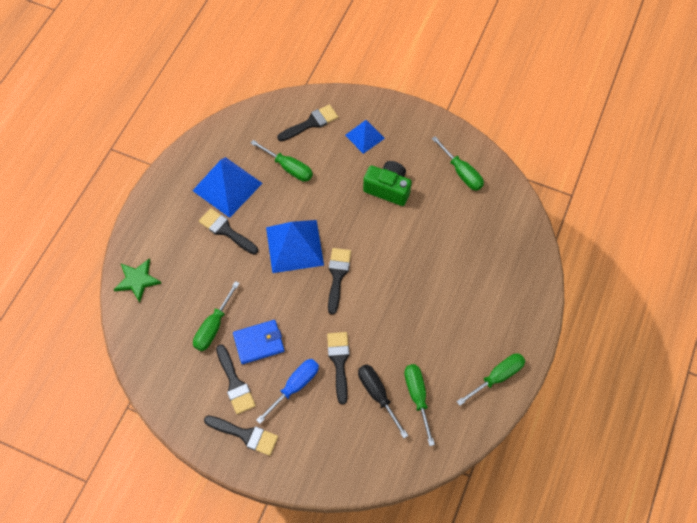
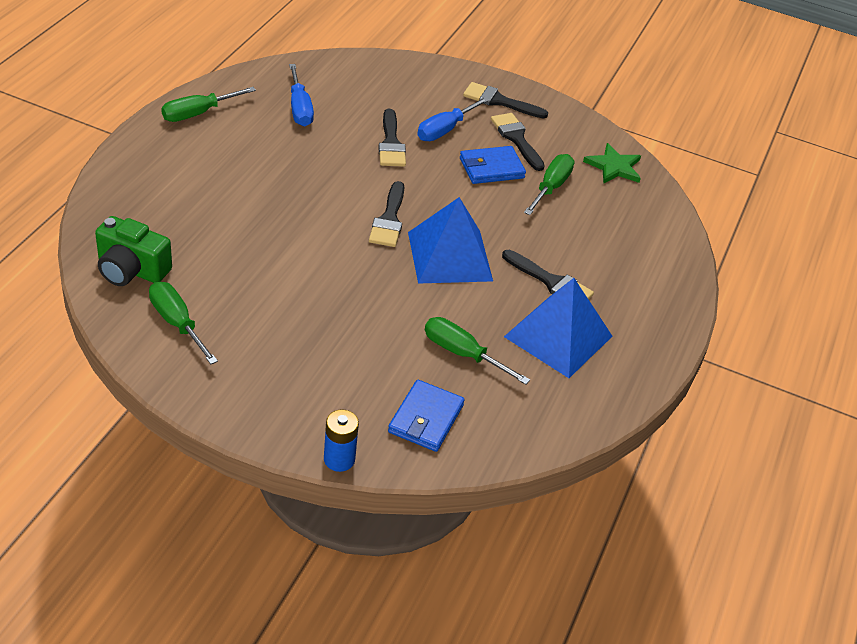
camera: 175 degrees right, 20 degrees down
green star [114,259,161,303] -> green star moved to [583,143,641,184]
black brush [277,104,338,141] -> blue wallet [388,380,465,452]
blue pyramid [345,120,385,154] -> none
black screwdriver [358,364,408,438] -> none
green camera [363,161,412,206] -> green camera moved to [95,216,172,286]
green screwdriver [404,364,435,446] -> blue screwdriver [289,64,314,126]
none -> blue battery [324,409,359,472]

